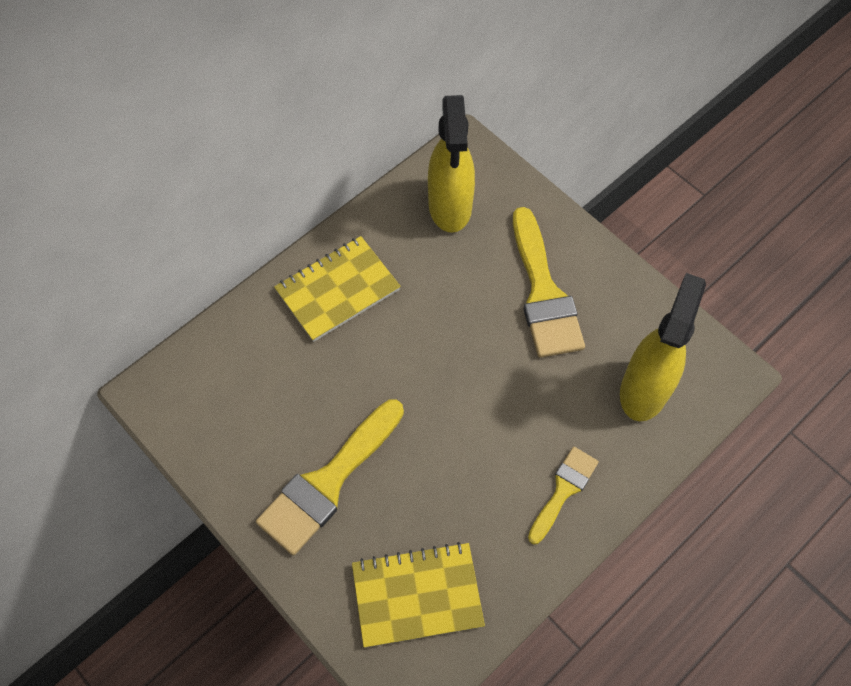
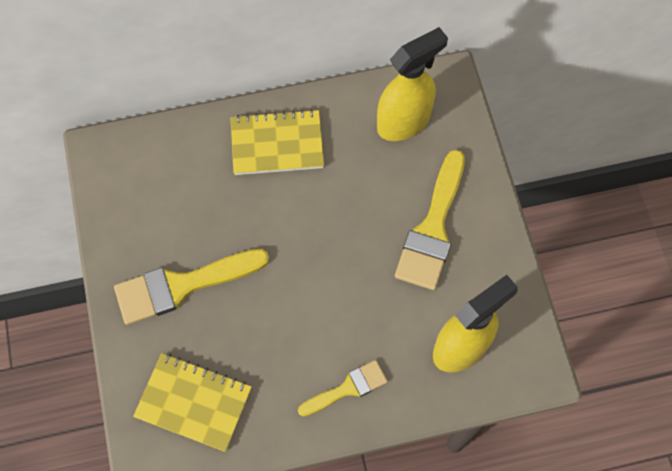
camera: 30 degrees right, 5 degrees up
yellow spray bottle [428,95,475,233] -> yellow spray bottle turned 150 degrees counterclockwise [377,27,448,141]

